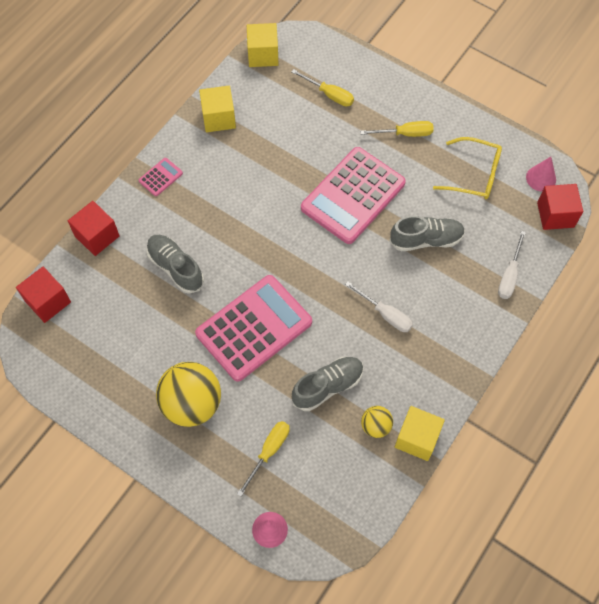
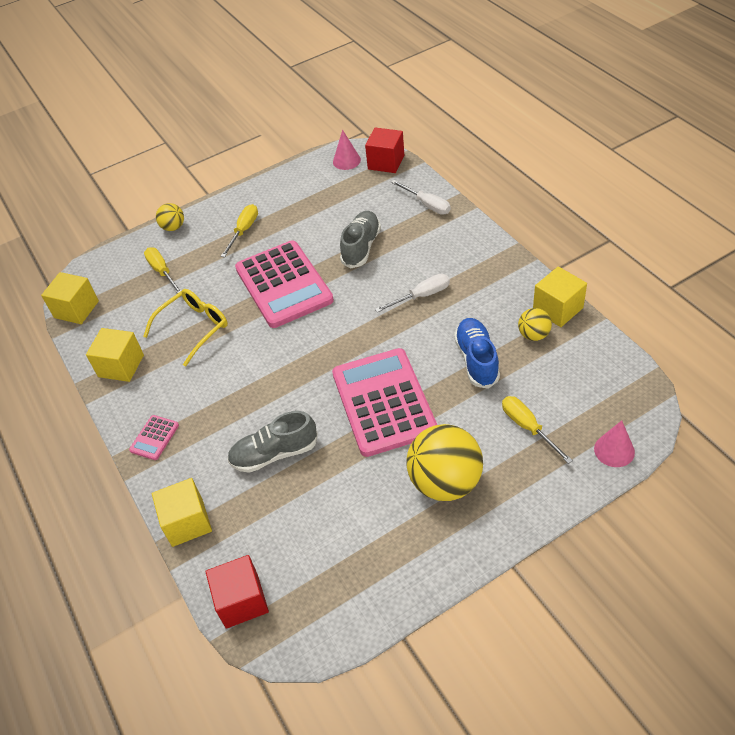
camera: 60 degrees left, 15 degrees down
red cube [68,201,120,256] -> yellow cube [152,478,212,547]
pink calculator [139,158,183,196] -> pink calculator turned 135 degrees counterclockwise [129,415,179,460]
yellow screwdriver [291,69,354,107] -> yellow screwdriver turned 90 degrees counterclockwise [144,247,181,293]
grey shoe [292,357,364,411] -> blue shoe [454,318,500,389]
yellow glasses [433,137,502,199] -> yellow glasses moved to [143,289,228,366]
none -> yellow ball [156,203,184,231]

